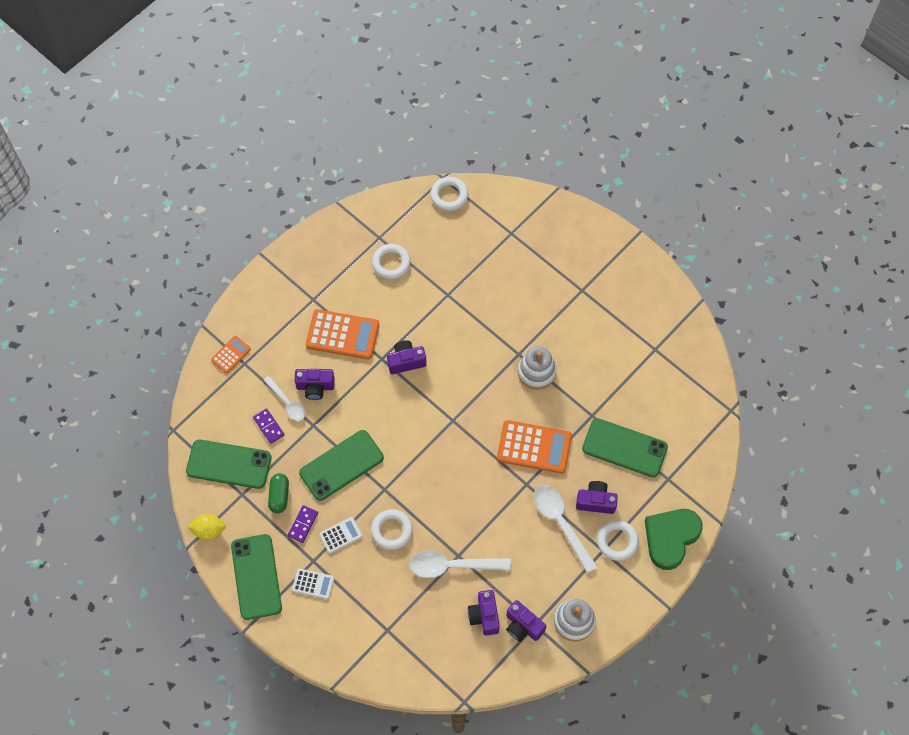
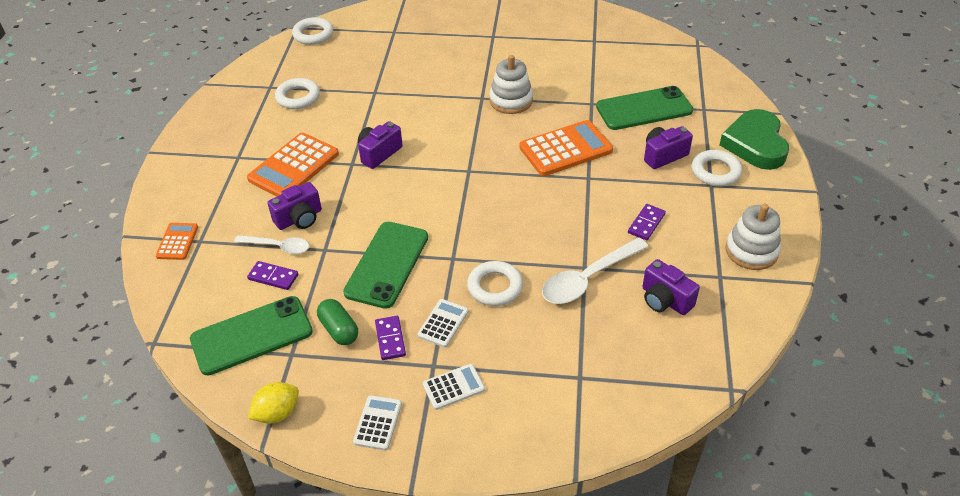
camera: 35 degrees left, 20 degrees down
green phone [231,534,282,620] -> white calculator [353,395,402,450]
orange calculator [306,309,379,359] -> orange calculator turned 150 degrees clockwise [247,133,339,197]
purple camera [506,600,546,642] -> none
white spoon [534,485,598,573] -> none
none -> purple domino [628,204,666,240]

